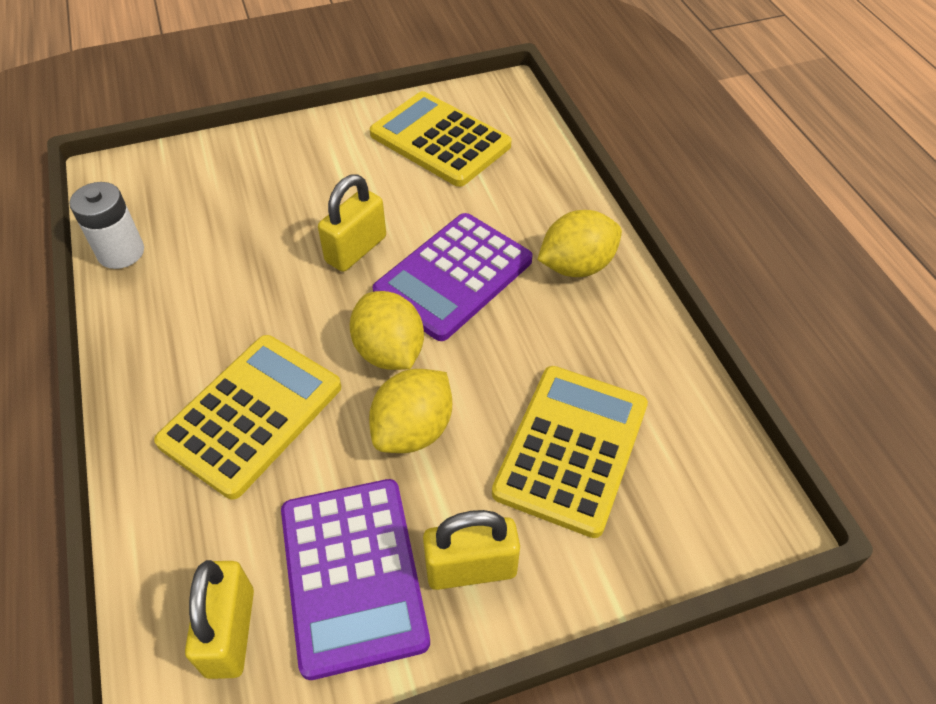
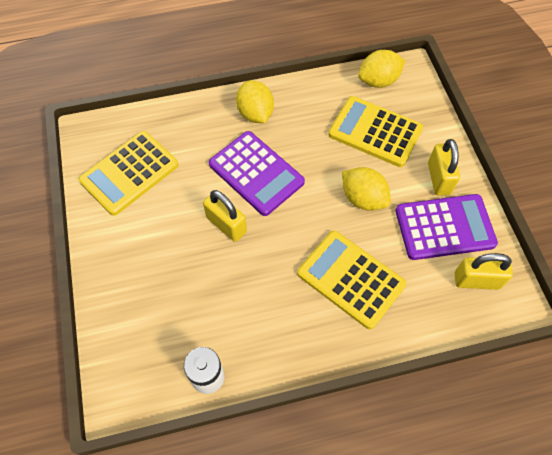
camera: 85 degrees left, 10 degrees up
yellow lemon [350,291,424,370] -> yellow lemon moved to [358,50,405,88]

